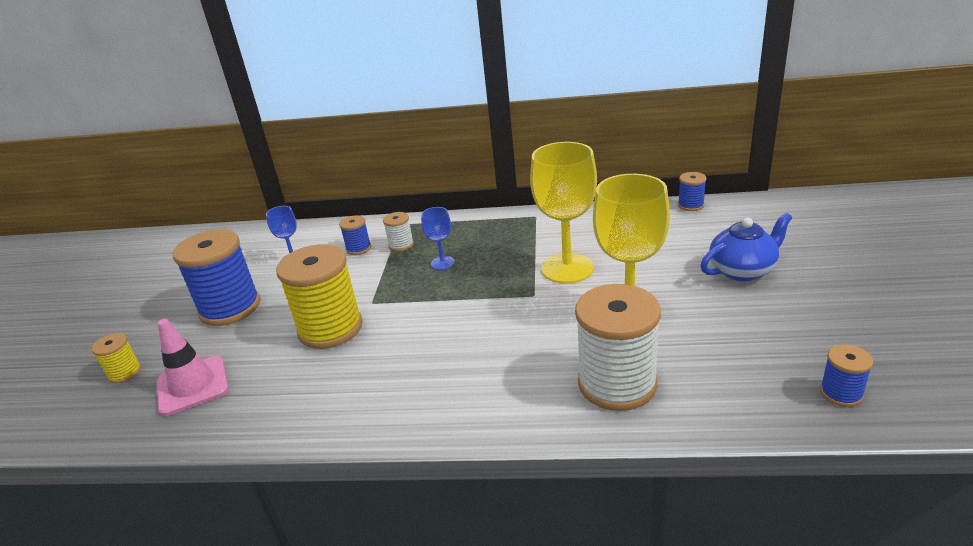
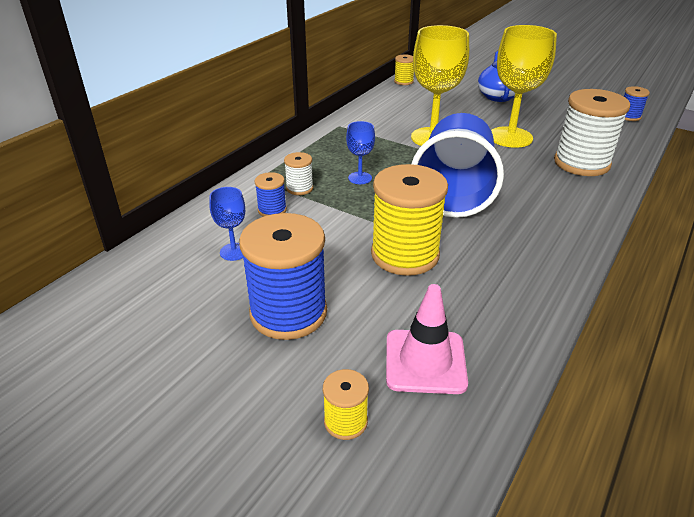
camera: 65 degrees left, 5 degrees up
blue spool [678,172,707,211] -> yellow spool [394,55,414,85]
none -> blue cup [411,113,504,218]

